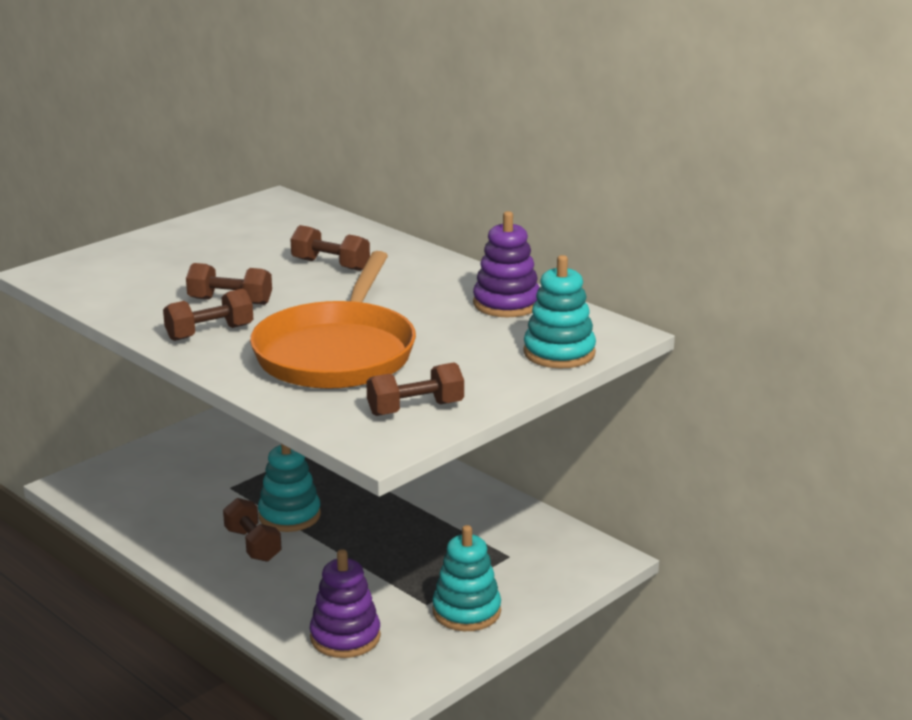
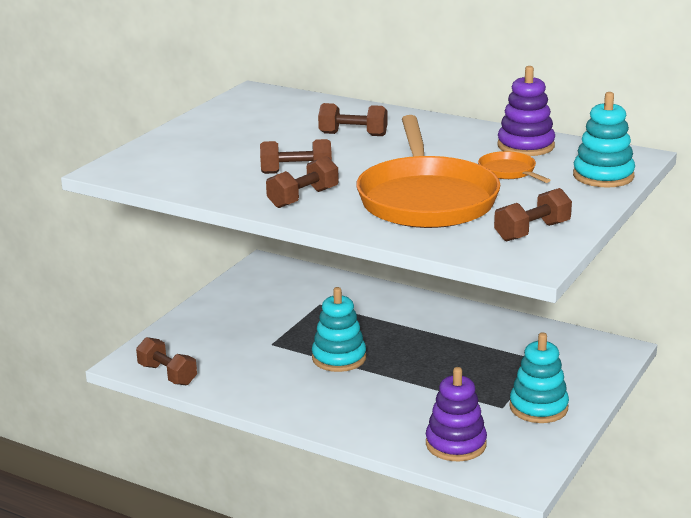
camera: 15 degrees left, 0 degrees up
brown dumbbell [223,498,282,562] -> brown dumbbell moved to [136,337,197,386]
none -> orange pan [478,151,550,183]

